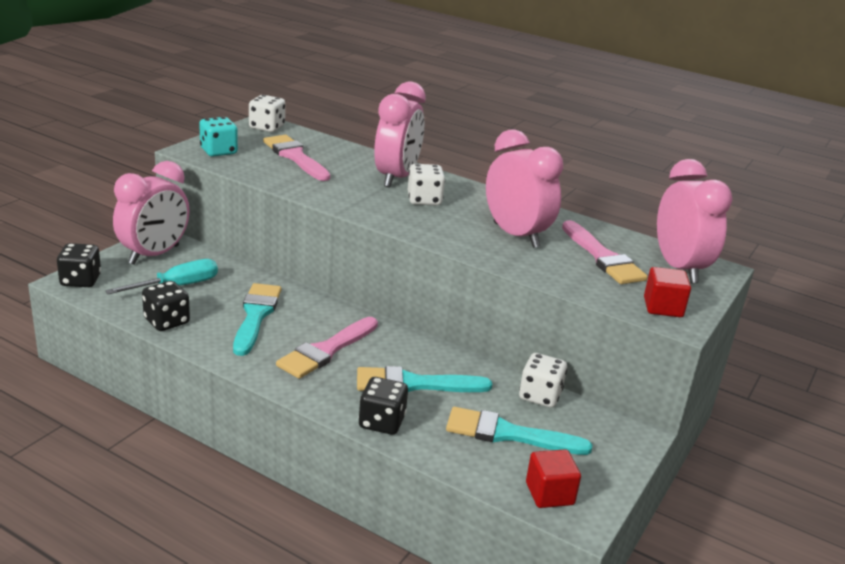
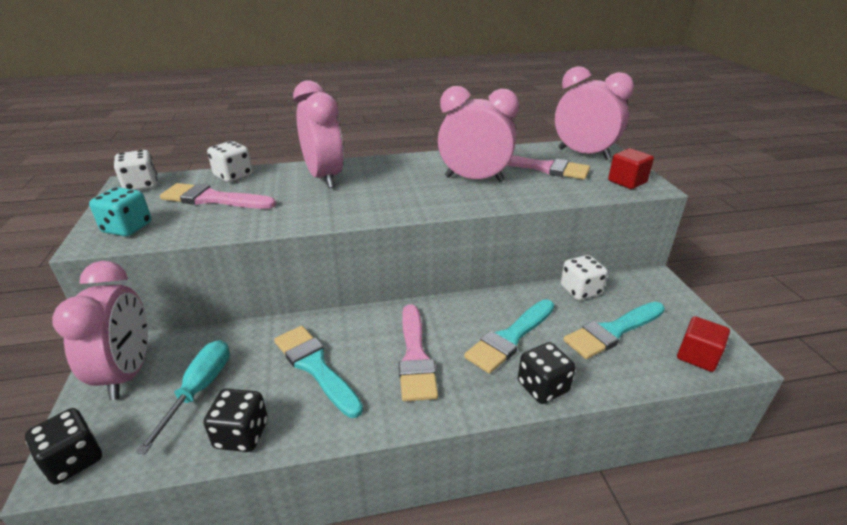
camera: 40 degrees left, 5 degrees up
white dice [408,164,445,206] -> white dice moved to [207,141,253,182]

